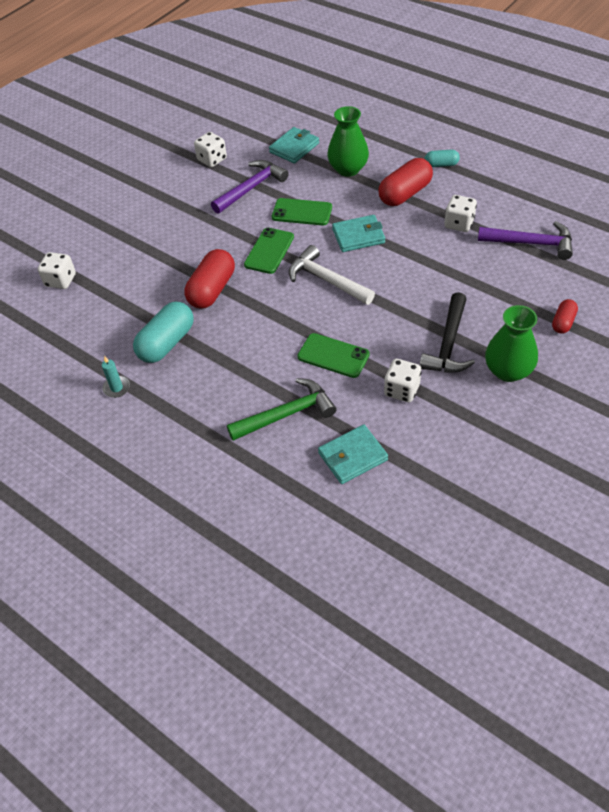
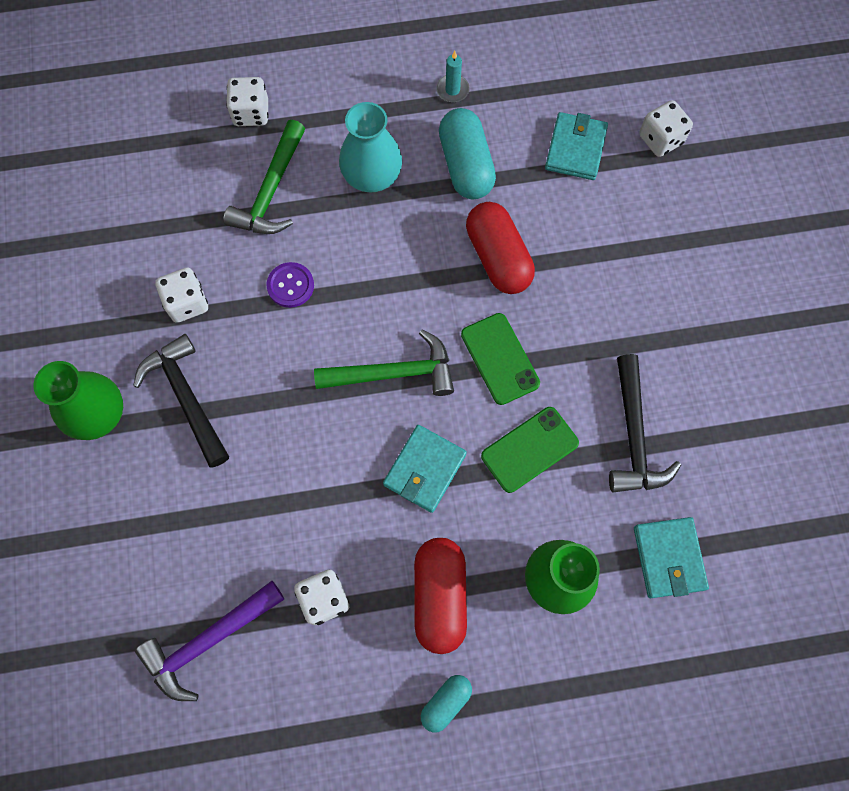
camera: 130 degrees right, 20 degrees up
white dice [194,132,227,167] -> white dice moved to [226,77,269,126]
purple hammer [211,160,289,214] -> black hammer [609,354,681,492]
white hammer [289,245,375,305] -> green hammer [314,329,454,396]
green phone [297,333,370,378] -> purple button [266,262,314,308]
turquoise wallet [318,425,388,484] -> turquoise wallet moved to [545,112,608,180]
red capsule [552,299,578,334] -> none
none -> turquoise vase [339,102,402,192]

